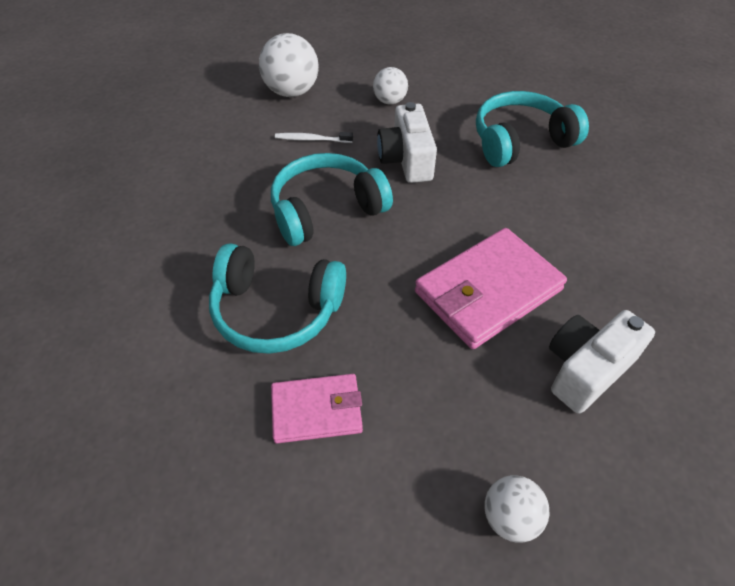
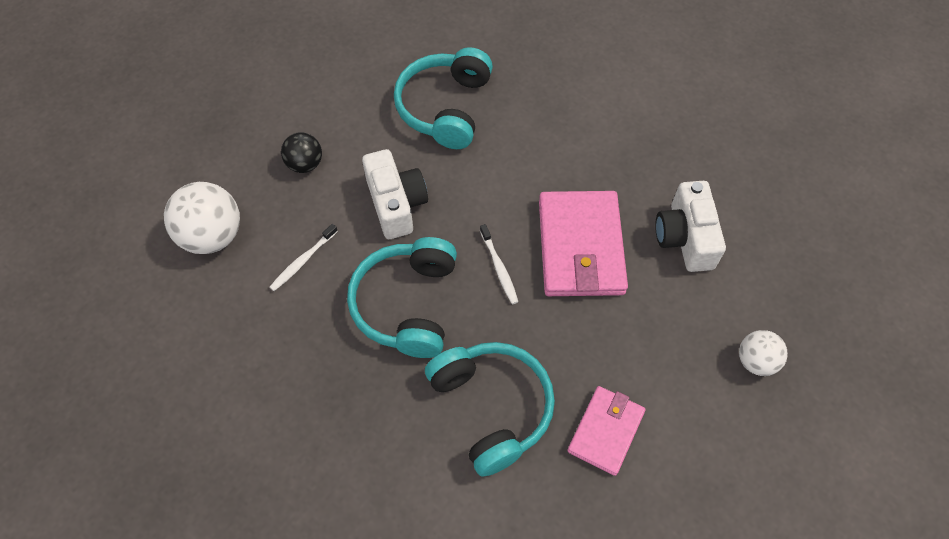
camera: 55 degrees left, 10 degrees up
turquoise headphones [209,243,346,354] -> turquoise headphones turned 75 degrees counterclockwise [425,342,555,477]
white ball [373,67,408,104] -> black ball [281,132,322,173]
white camera [377,102,437,183] -> white camera turned 135 degrees counterclockwise [362,149,428,239]
none -> white toothbrush [480,224,518,304]

